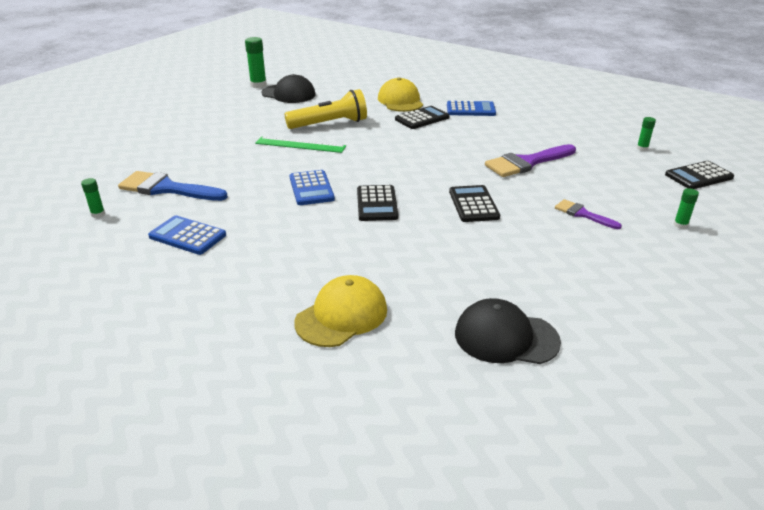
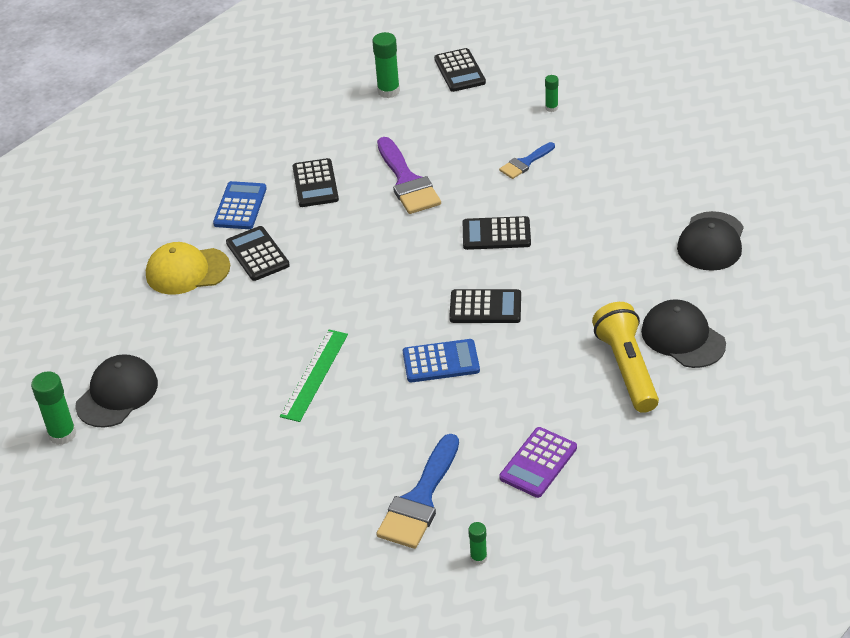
camera: 80 degrees left, 10 degrees up
blue calculator [148,215,226,255] -> purple calculator [499,427,577,498]
yellow flashlight [284,89,367,129] -> yellow flashlight moved to [592,302,659,413]
yellow cap [294,275,387,347] -> black cap [641,299,726,368]
purple brush [555,199,622,229] -> blue brush [499,142,555,179]
green glue stick [637,117,656,151] -> green glue stick [372,32,400,98], size x1.78
none -> black calculator [293,158,339,207]

